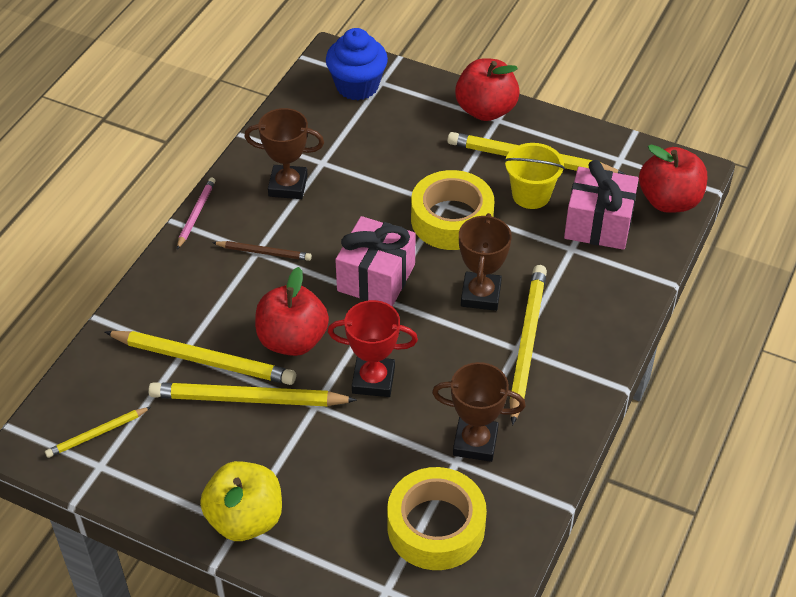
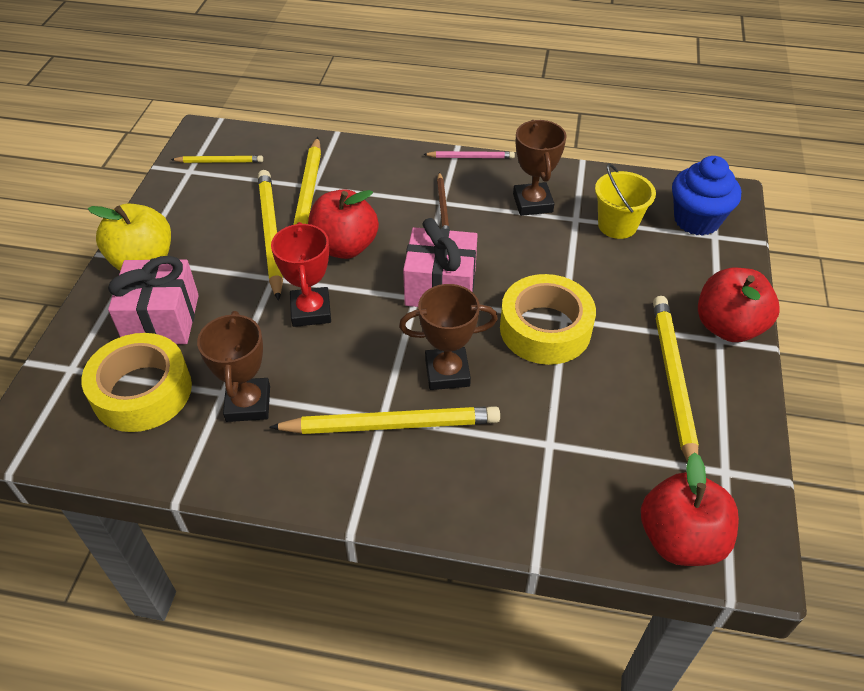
camera: 75 degrees right, 0 degrees up
yellow pencil [45,407,151,458] -> yellow pencil turned 135 degrees clockwise [171,155,263,163]
yellow bucket [504,143,565,209] -> yellow bucket moved to [595,164,656,239]
pink gift [564,160,639,250] -> pink gift moved to [108,256,199,344]

